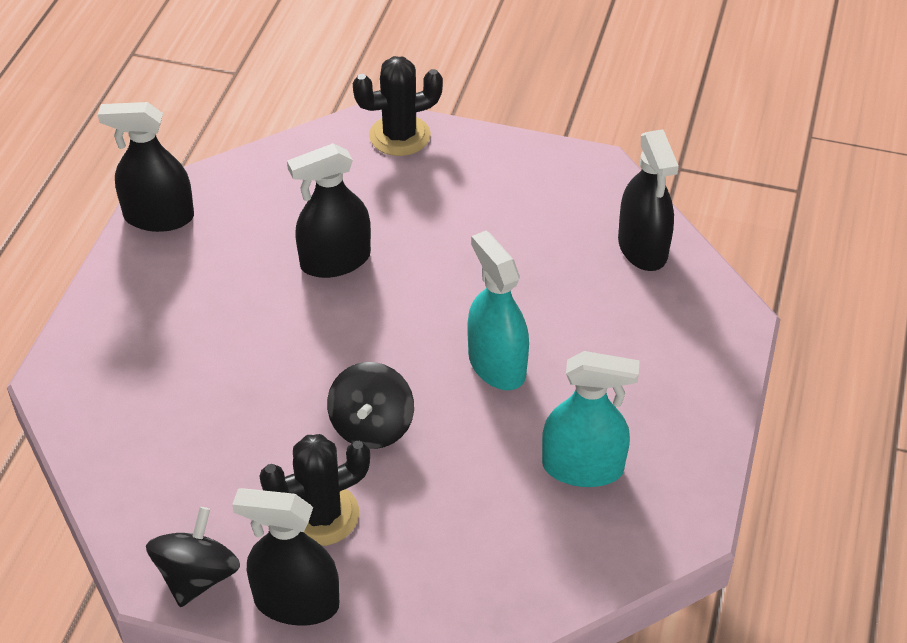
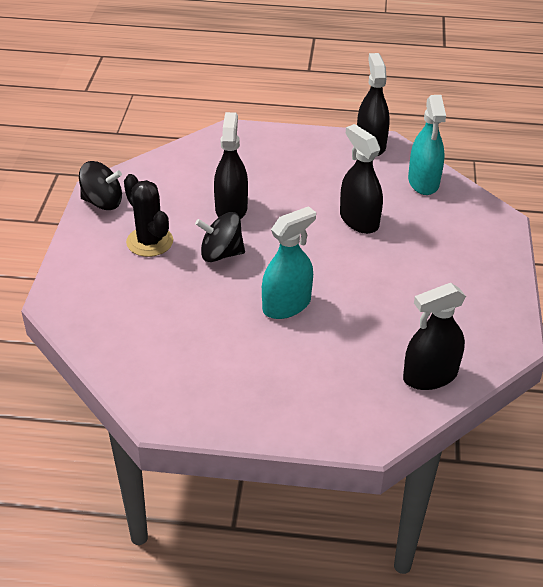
camera: 80 degrees right, 5 degrees down
black spray bottle [232,488,339,626] -> black spray bottle moved to [214,112,248,220]
black cactus [353,56,443,156] -> none
turquoise spray bottle [542,351,640,487] -> turquoise spray bottle moved to [408,95,446,195]

